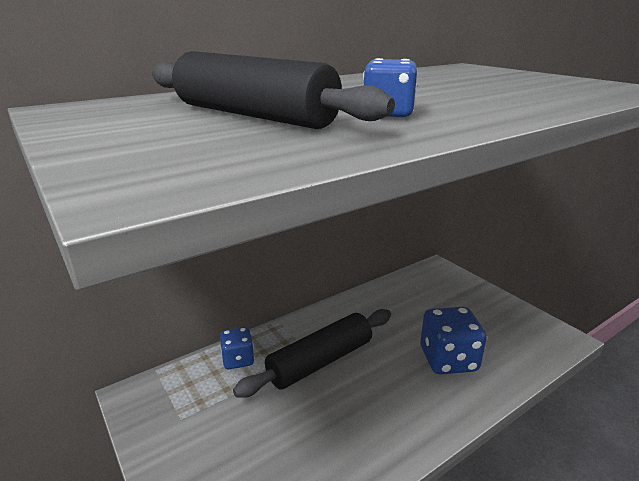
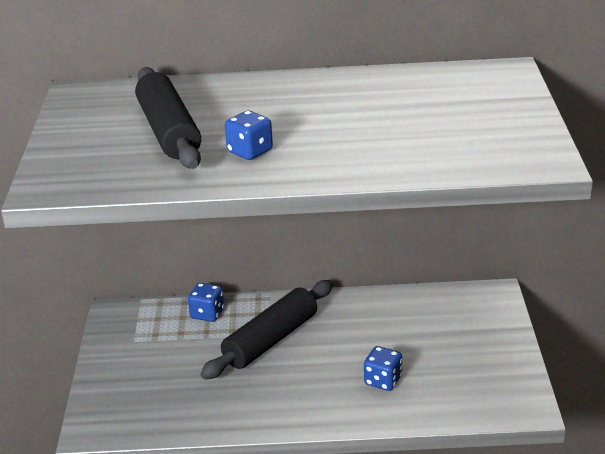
camera: 35 degrees right, 5 degrees up
black rolling pin [233,309,391,398] -> black rolling pin turned 45 degrees counterclockwise [201,280,333,380]
blue dice [420,307,487,374] -> blue dice [364,346,402,391], size x0.61

